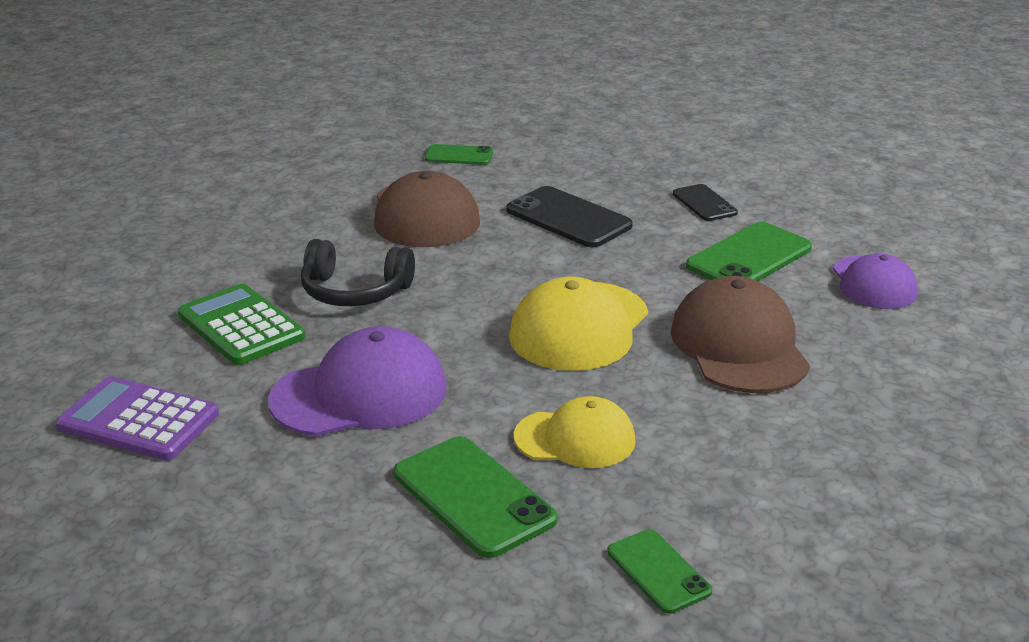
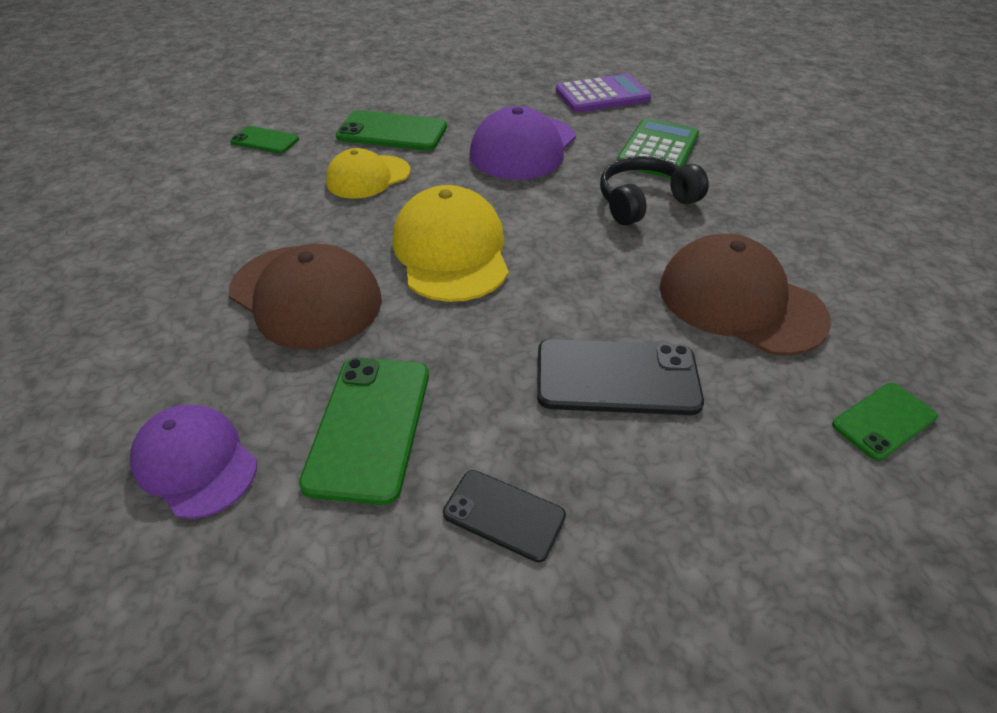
camera: 140 degrees right, 15 degrees up
green calculator [178,284,305,365] -> green calculator turned 75 degrees counterclockwise [617,118,699,178]

